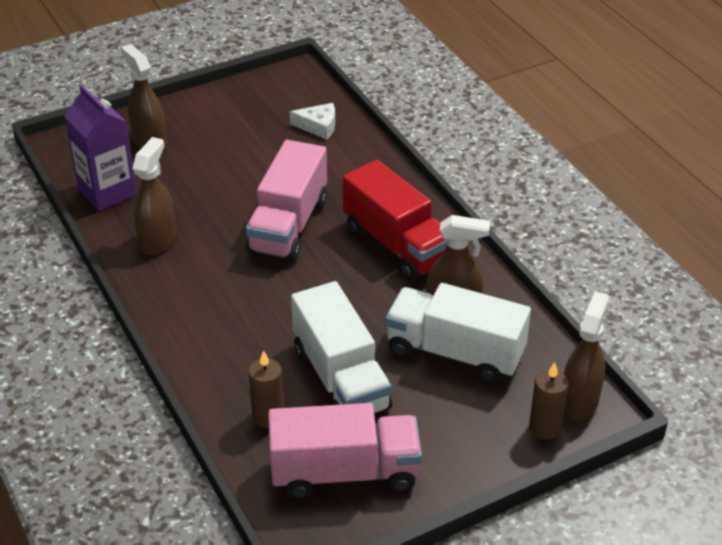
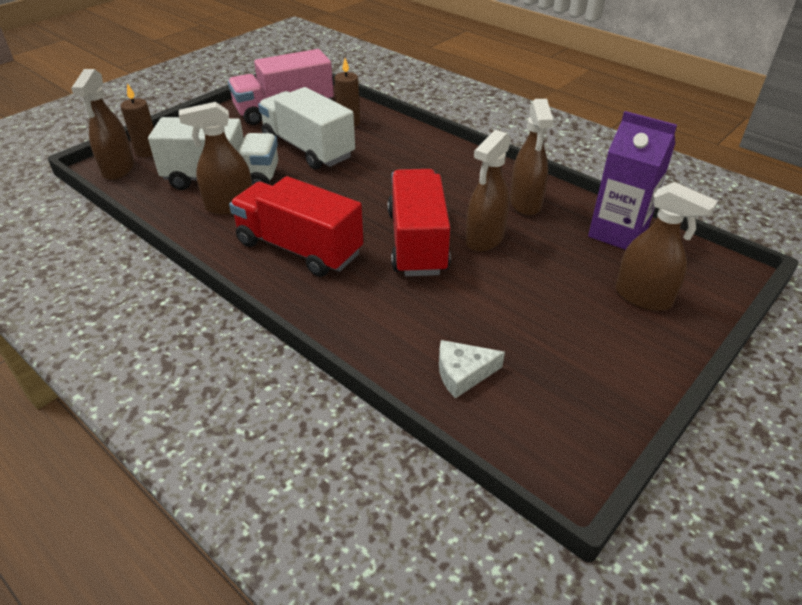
camera: 160 degrees right, 0 degrees up
pink truck [246,140,327,261] -> red truck [388,169,451,276]
none -> brown spray bottle [466,130,511,252]

